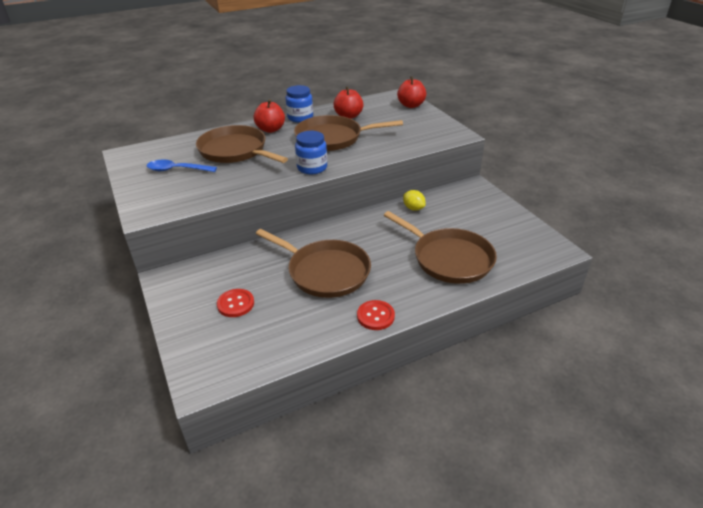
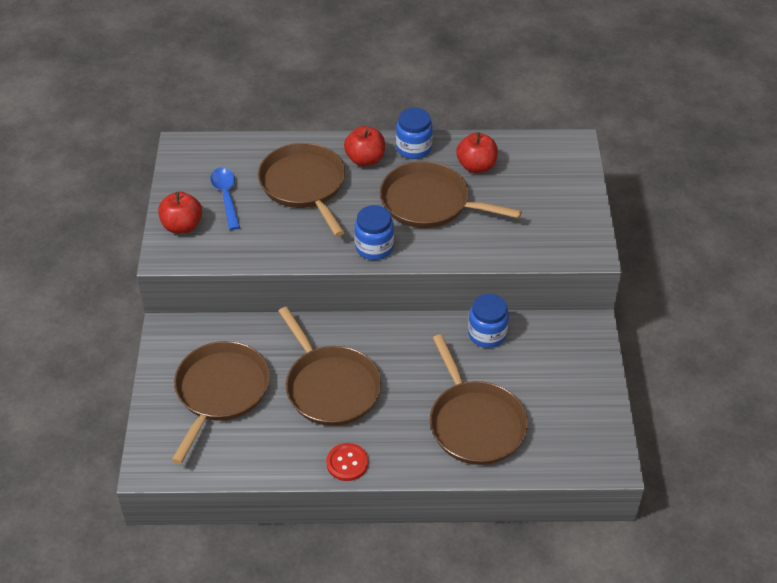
camera: 25 degrees right, 10 degrees up
blue spoon [147,160,217,172] -> blue spoon turned 45 degrees clockwise [210,167,240,230]
red button [217,289,254,317] -> brown pan [172,341,270,464]
red apple [397,76,426,108] -> red apple moved to [158,191,202,234]
yellow lemon [403,190,426,211] -> blue jar [468,294,509,348]

